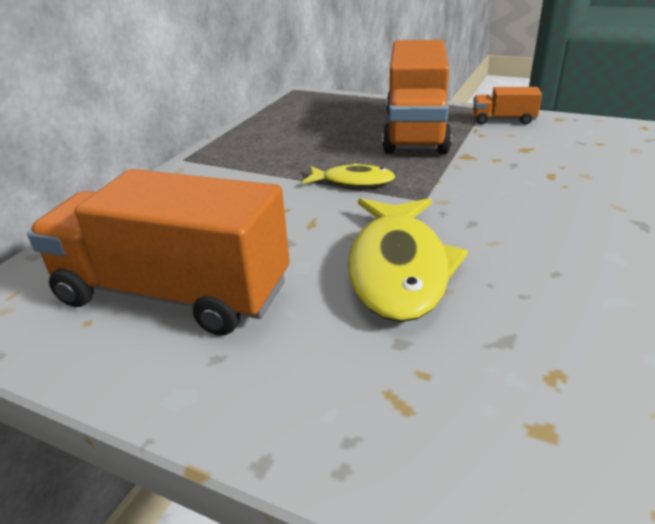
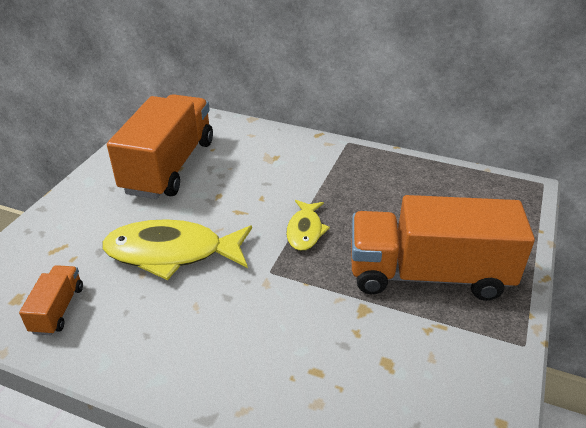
camera: 85 degrees right, 5 degrees up
orange truck [473,87,542,125] -> orange truck moved to [19,265,83,335]

